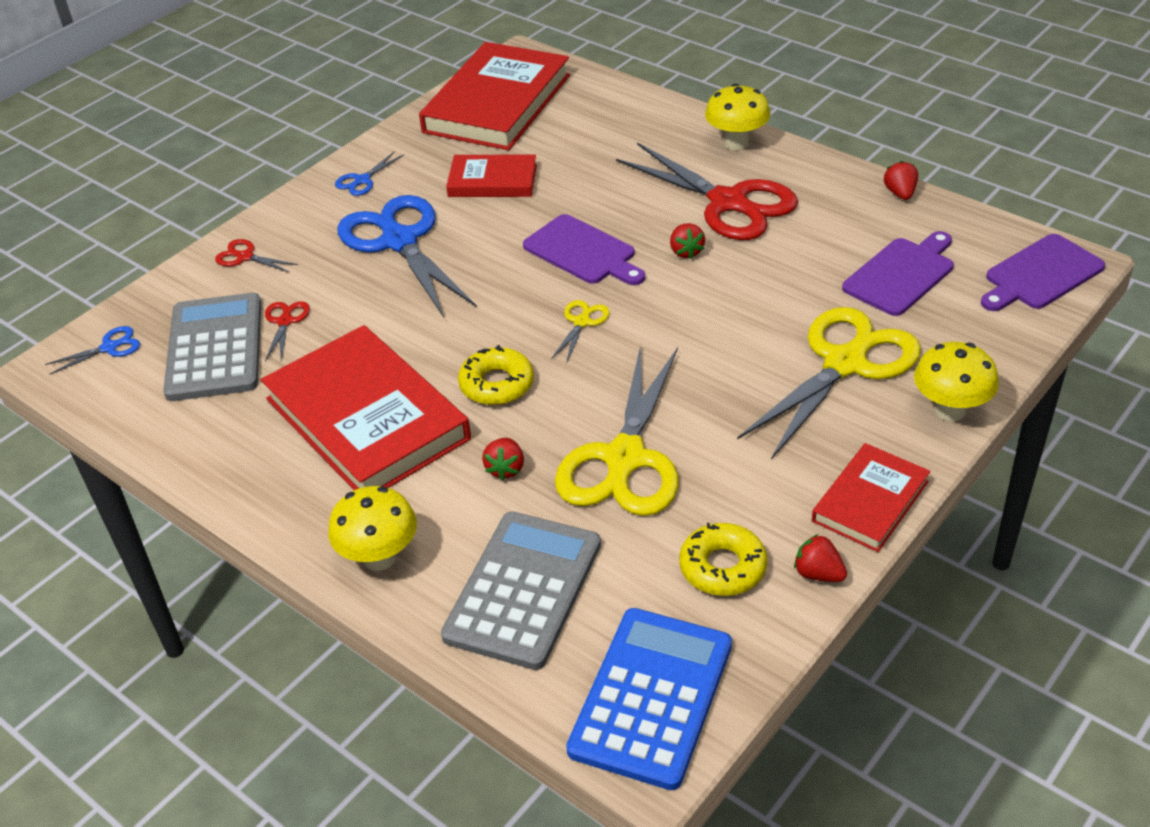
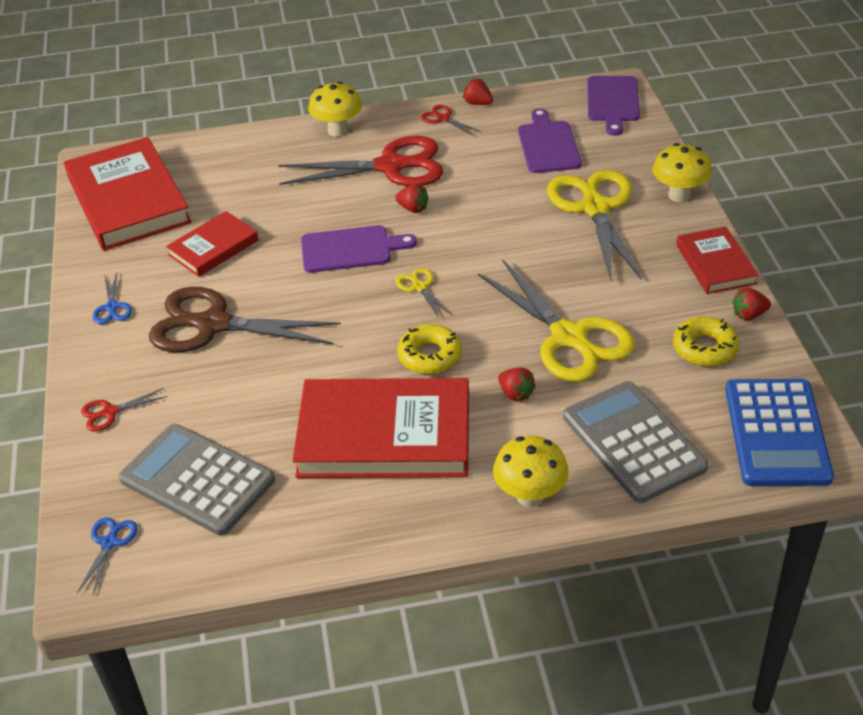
camera: 50 degrees left, 0 degrees up
red scissors [265,301,310,361] -> red scissors moved to [421,105,481,136]
blue scissors [338,195,477,318] -> brown scissors [149,287,341,352]
blue calculator [566,608,732,790] -> blue calculator turned 150 degrees counterclockwise [725,379,834,486]

